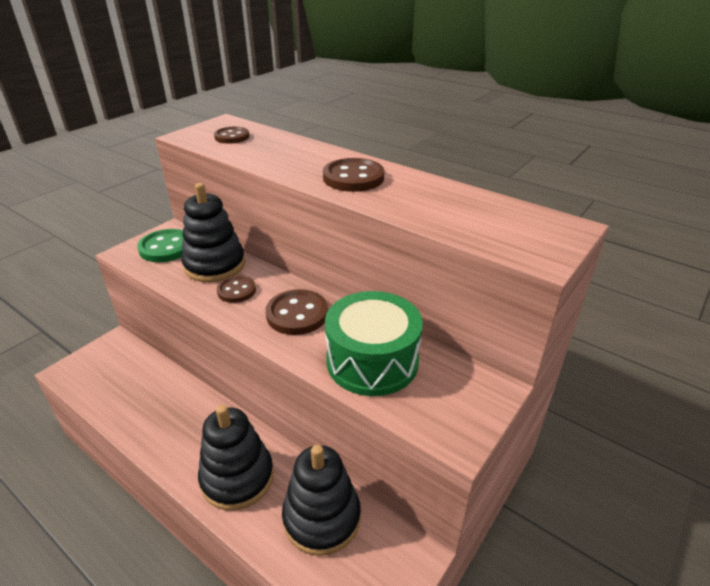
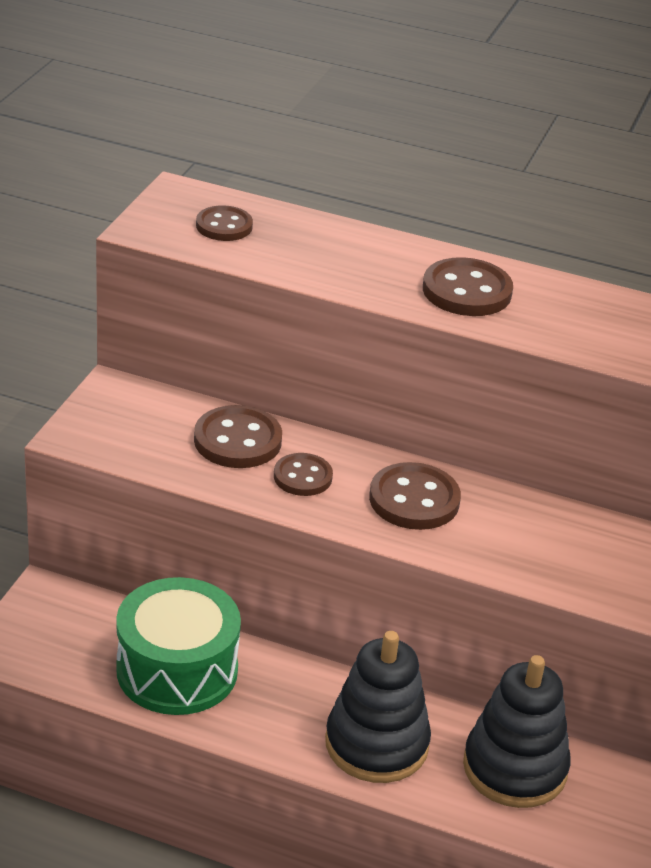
camera: 20 degrees left, 0 degrees up
green button [137,229,184,262] -> none
black stacking toy [181,183,245,282] -> brown button [194,405,282,468]
green drum [325,291,423,396] -> green drum moved to [116,577,241,715]

